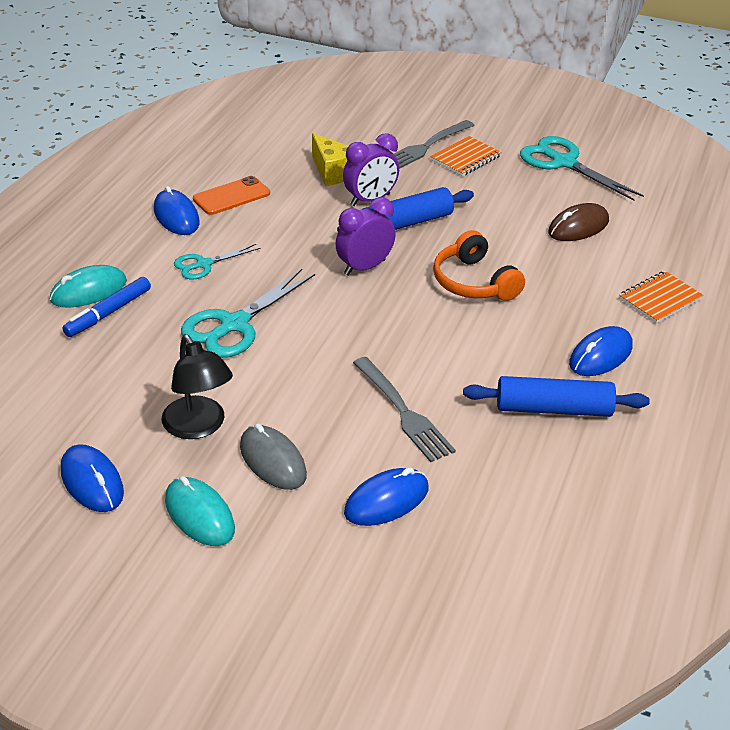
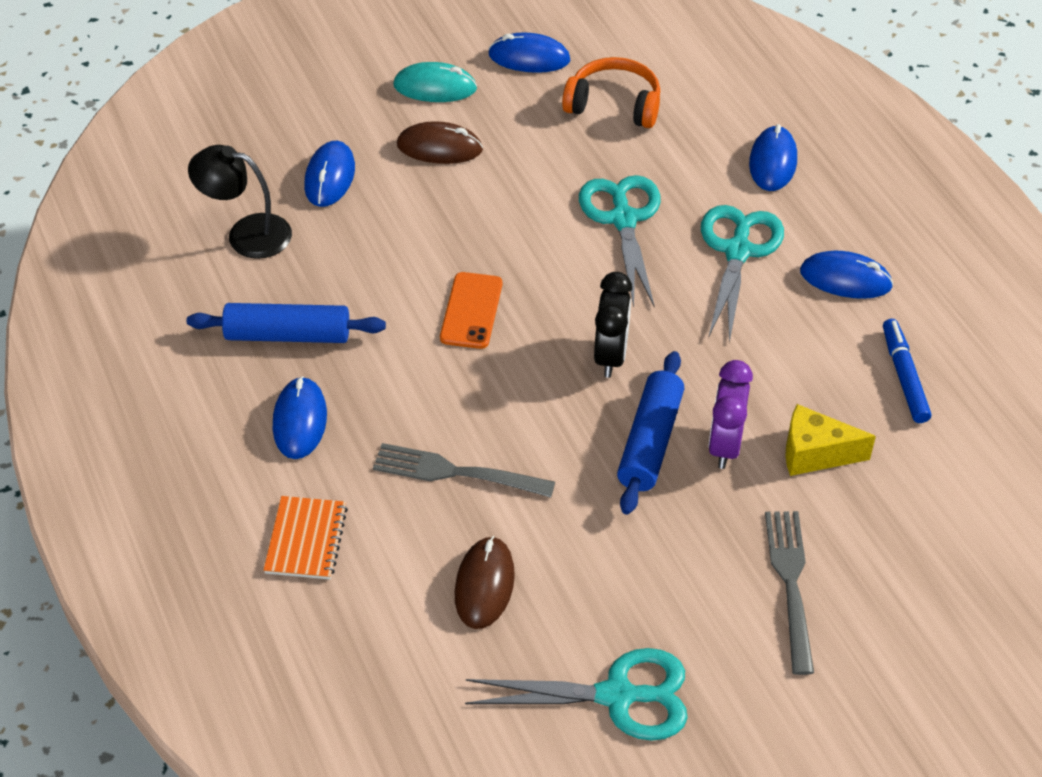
camera: 135 degrees right, 10 degrees up
turquoise mouse [50,265,127,308] -> blue mouse [749,124,797,191]
blue marker [62,277,151,337] -> blue marker moved to [883,319,931,423]
black lamp [162,334,233,439] -> black lamp moved to [188,145,292,259]
turquoise scissors [174,244,261,279] -> turquoise scissors [701,205,784,343], size x1.73
orange phone [193,176,270,215] -> orange phone moved to [440,272,502,349]
grey mouse [240,423,307,490] -> brown mouse [397,121,483,164]
purple clock [335,197,396,276] -> black clock [594,272,633,378]
grey fork [353,357,456,462] -> grey fork moved to [373,443,555,498]
orange notebook [430,136,501,176] -> none
orange headphones [433,230,525,301] -> orange headphones moved to [562,57,660,128]
blue rolling pin [463,376,650,417] -> blue rolling pin turned 45 degrees clockwise [187,303,386,343]

